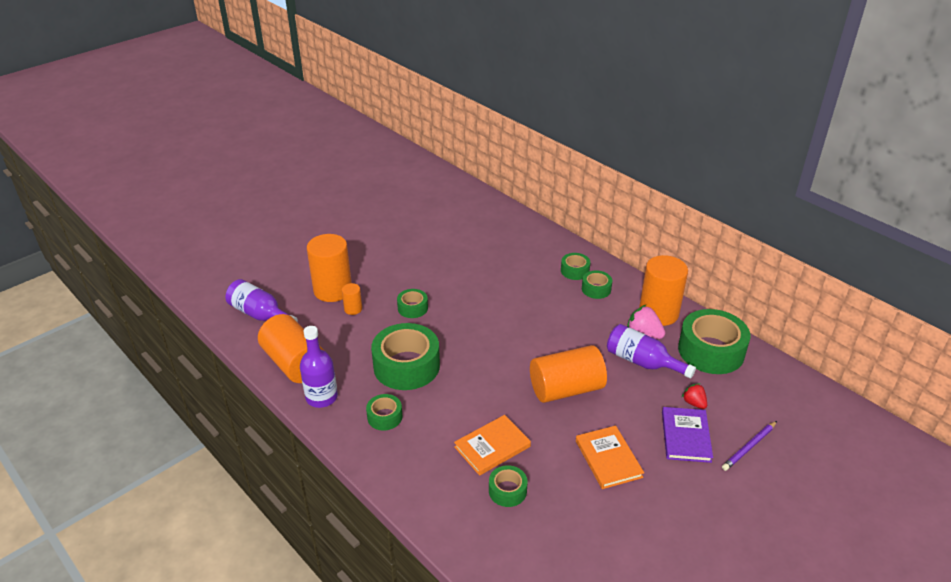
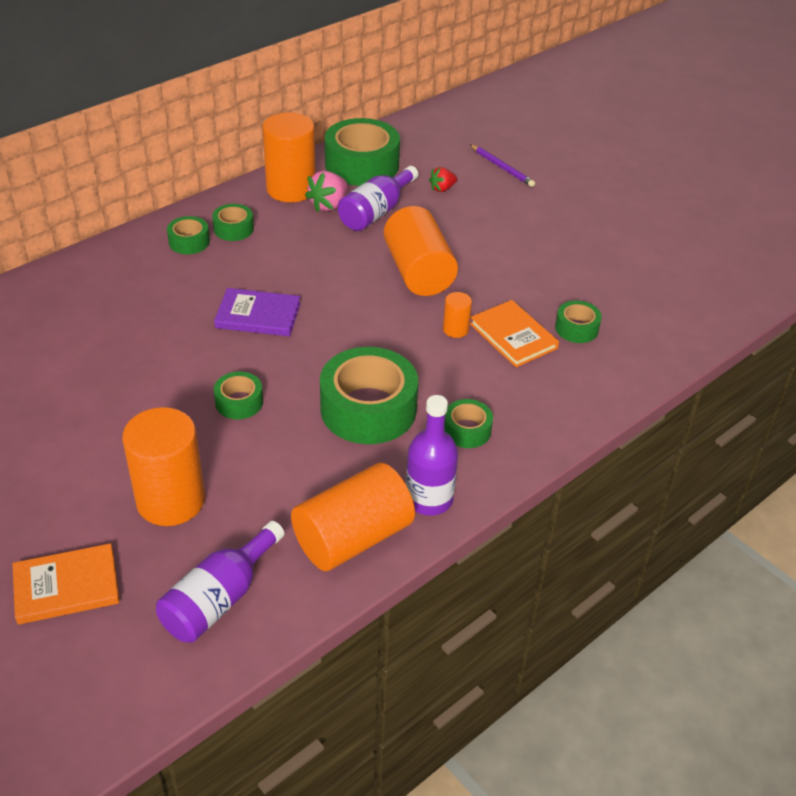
camera: 90 degrees left, 5 degrees up
orange cylinder [342,283,362,315] -> orange cylinder moved to [443,292,472,338]
orange book [576,426,644,489] -> orange book moved to [13,543,120,625]
purple book [662,407,713,463] -> purple book moved to [214,288,301,337]

